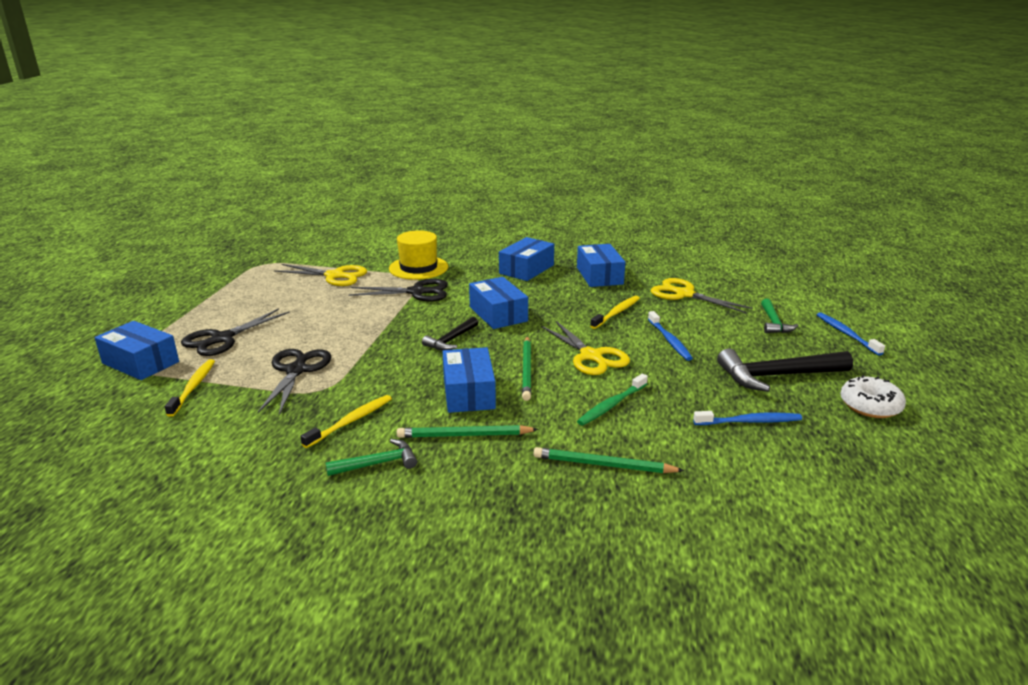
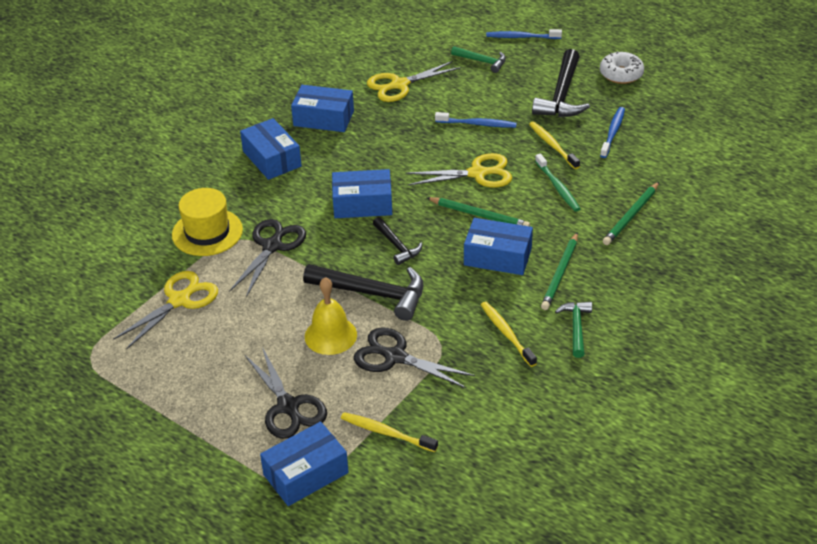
camera: 65 degrees left, 15 degrees up
yellow toothbrush [590,296,640,329] -> yellow toothbrush moved to [529,121,580,169]
none -> black hammer [303,264,424,321]
none -> yellow bell [305,277,357,355]

